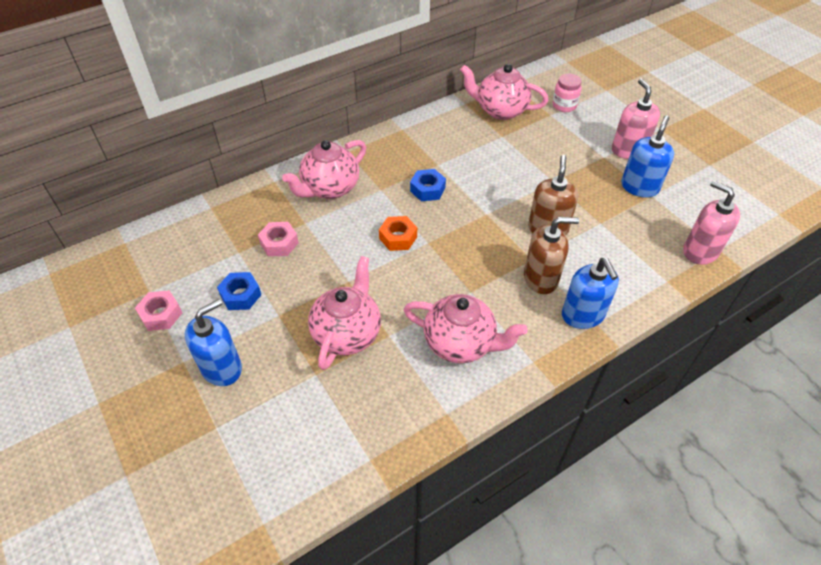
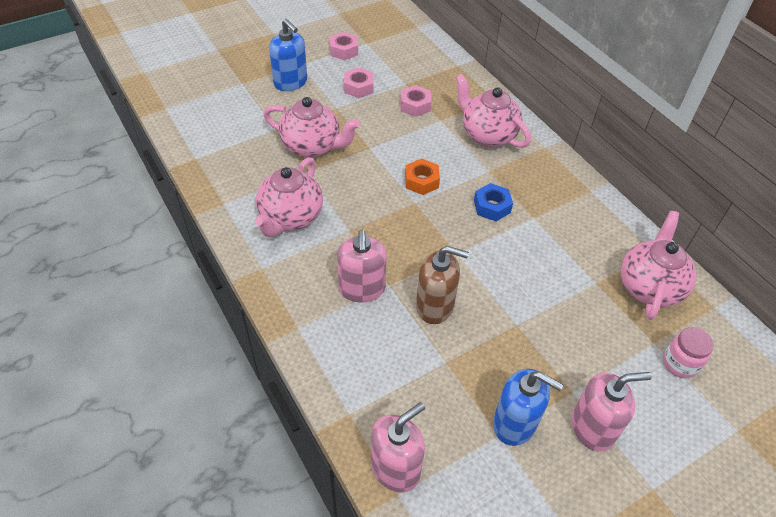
camera: 90 degrees right, 0 degrees up
blue nut [217,272,261,310] -> pink nut [344,67,374,98]
brown soap dispenser [524,217,579,294] -> pink soap dispenser [337,230,387,303]
blue soap dispenser [562,258,619,329] -> none

